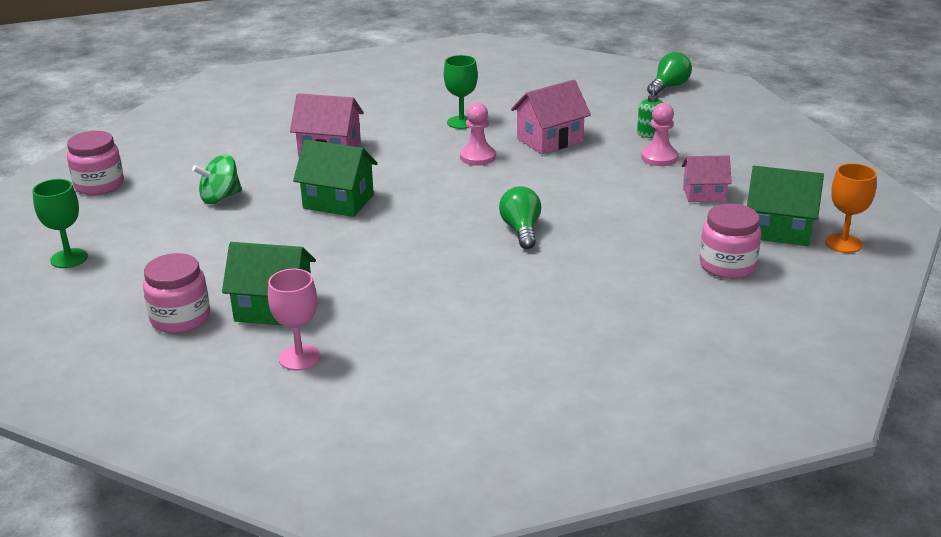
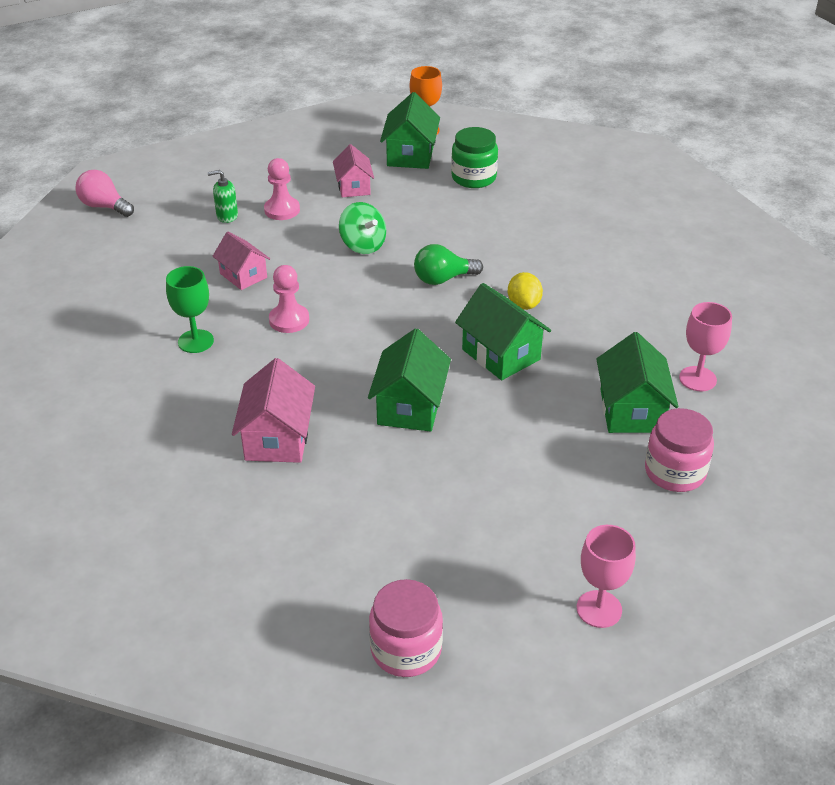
camera: 100 degrees left, 10 degrees up
green goblet [32,179,88,268] -> pink goblet [577,525,636,628]
green spinning top [192,154,242,204] -> green spinning top moved to [339,202,386,254]
pink house [511,80,591,154] -> pink house [212,232,270,290], size x0.67
green light bulb [647,52,692,95] -> pink light bulb [75,170,134,217]
pink jar [700,204,761,279] -> green jar [451,127,498,188]
none -> green house [455,283,551,380]
none -> yellow lemon [508,272,543,310]

